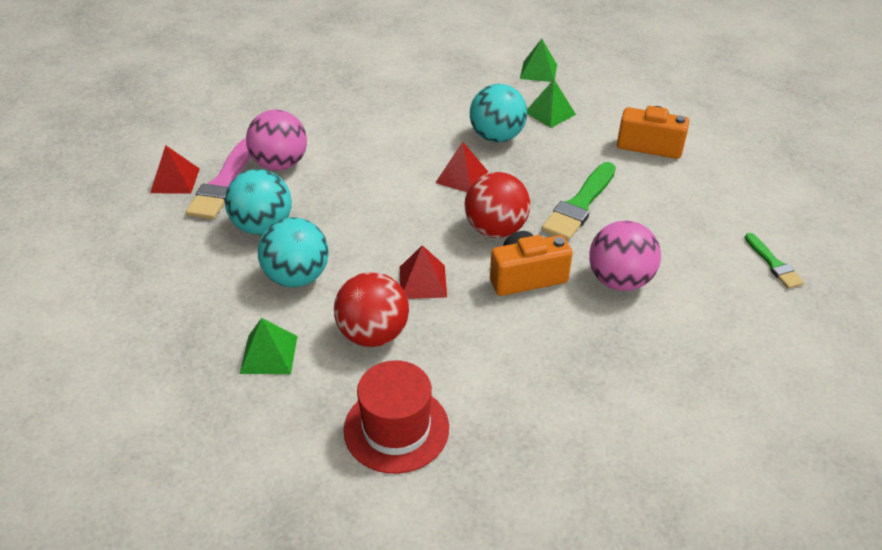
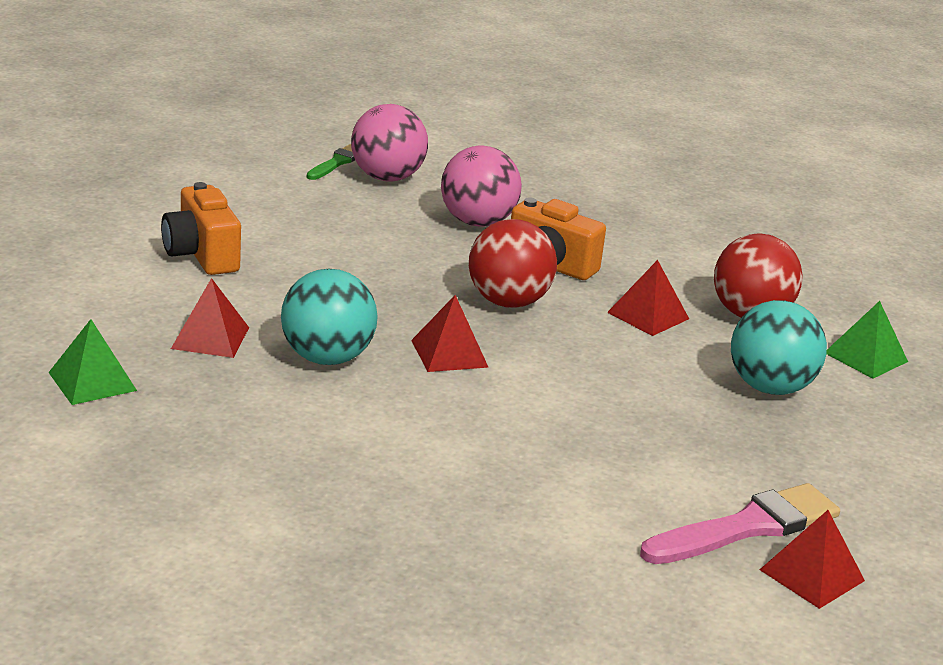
camera: 135 degrees left, 15 degrees down
turquoise ball [225,169,292,235] -> none
pink ball [246,110,307,171] -> pink ball moved to [351,104,428,182]
red hat [344,360,449,474] -> none
green pyramid [527,79,576,128] -> red pyramid [171,278,249,358]
green brush [542,162,616,241] -> none

